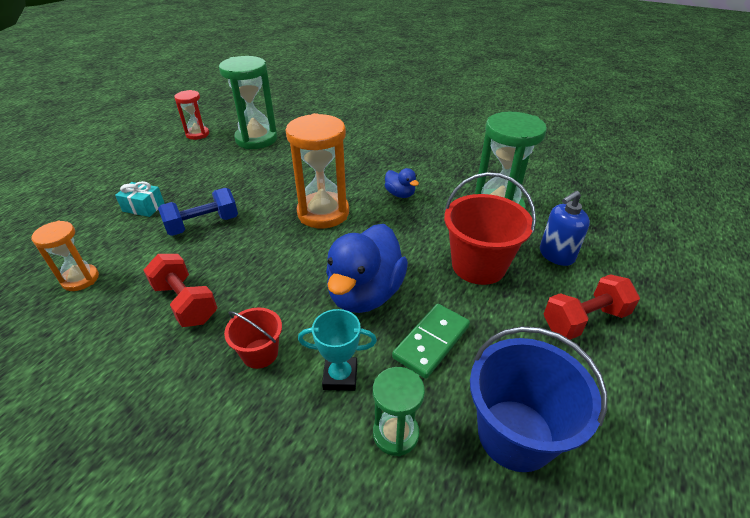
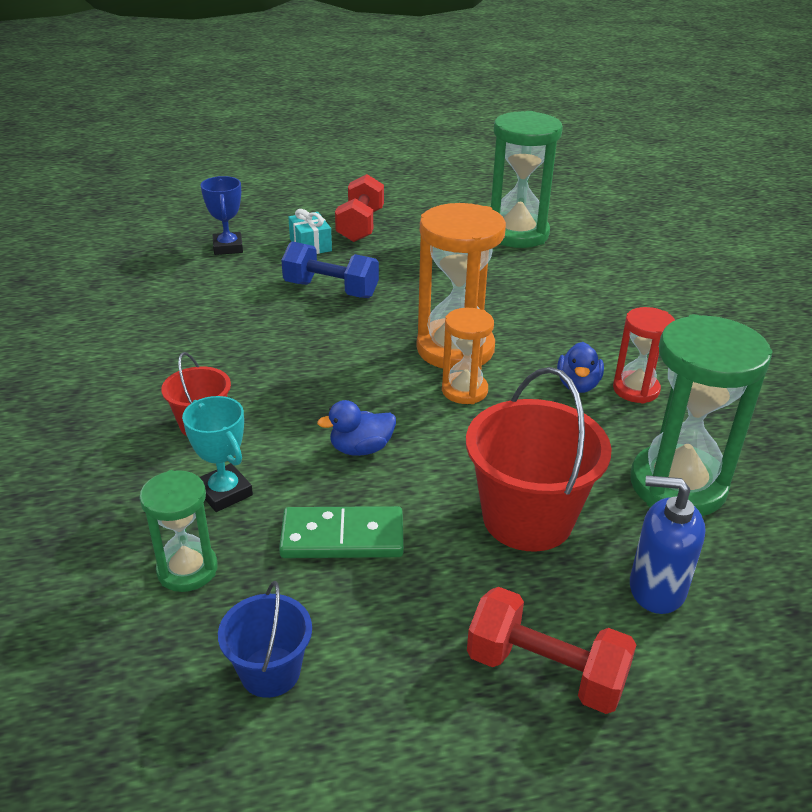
camera: 50 degrees right, 5 degrees down
orange hourglass [31,221,99,291] -> orange hourglass moved to [442,308,494,404]
red dumbbell [144,254,217,327] -> red dumbbell moved to [335,174,384,242]
red hourglass [174,90,209,140] -> red hourglass moved to [613,307,675,404]
blue duck [326,224,408,313] -> blue duck [317,400,396,456], size x0.47
blue bucket [470,326,607,472] -> blue bucket [218,581,312,698], size x0.55
none -> blue trophy [201,176,243,255]

